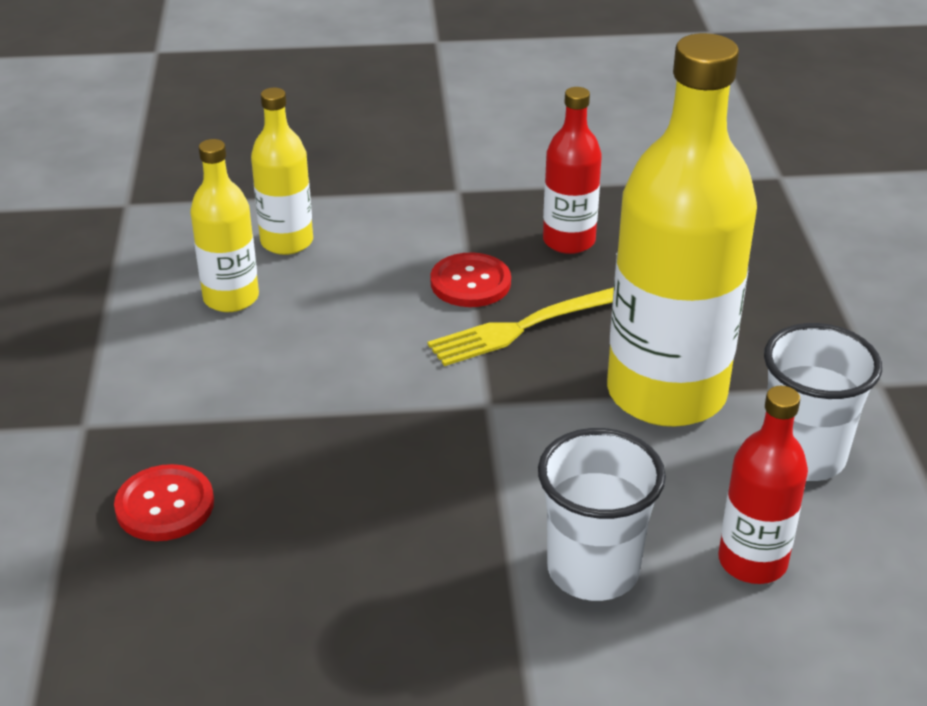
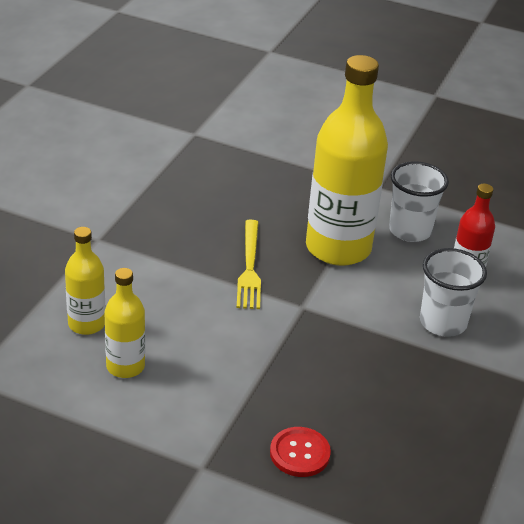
camera: 65 degrees left, 0 degrees up
red button [430,252,511,307] -> none
red bottle [543,87,602,254] -> none

